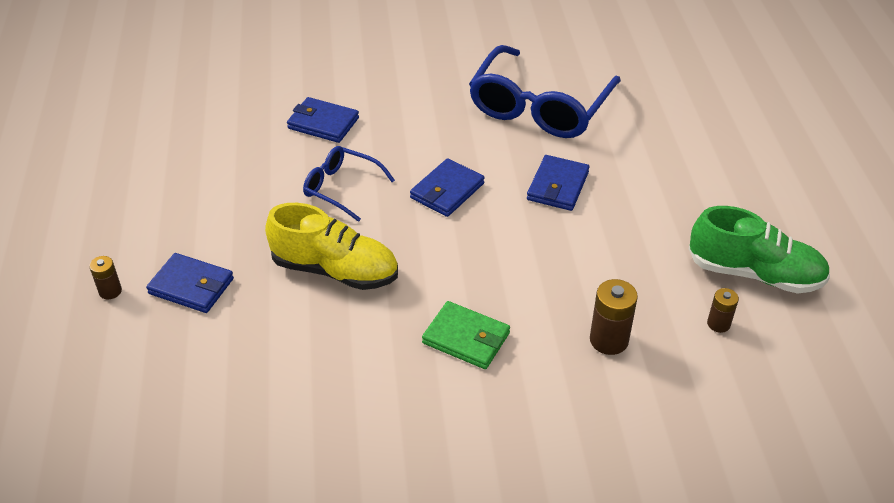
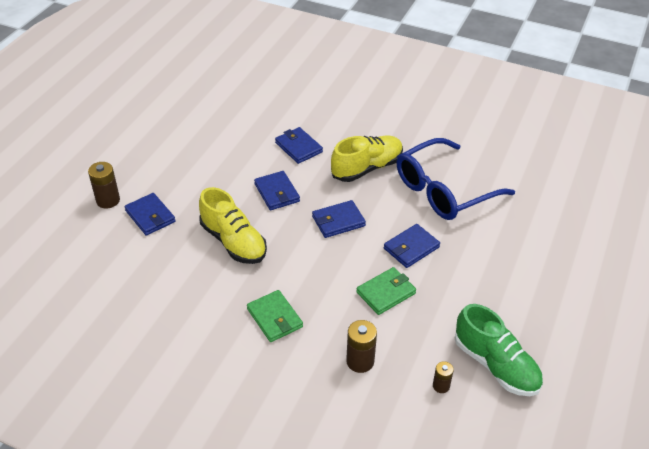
camera: 30 degrees right, 0 degrees up
brown battery [89,256,122,299] -> brown battery [88,162,120,209], size x1.66
blue glasses [303,146,395,222] -> blue wallet [254,171,300,210]
none -> yellow shoe [331,136,403,182]
none -> green wallet [356,267,416,315]

